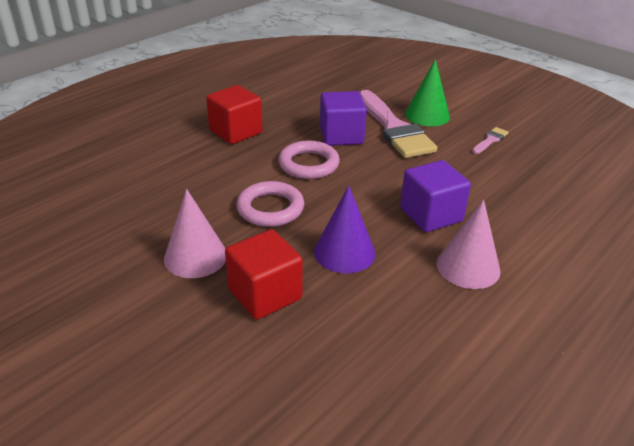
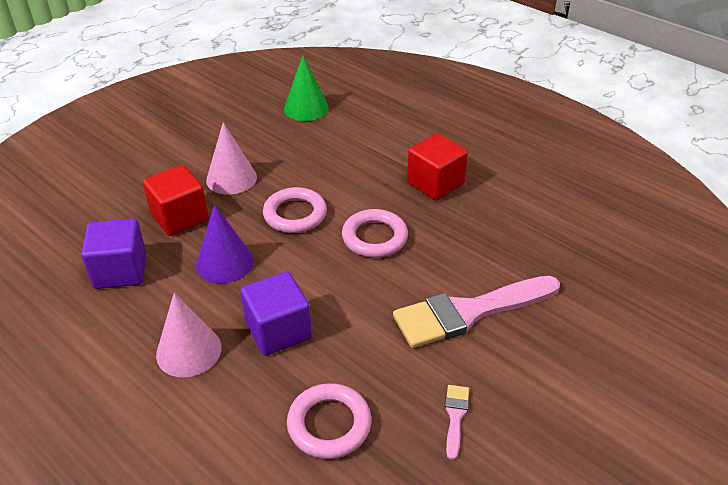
camera: 90 degrees right, 5 degrees up
purple cube [320,91,367,146] -> purple cube moved to [81,218,146,289]
green cone [405,59,450,126] -> green cone moved to [284,56,329,121]
pink brush [472,127,509,154] -> pink brush turned 120 degrees counterclockwise [445,385,469,460]
none -> pink ring [287,383,372,459]

